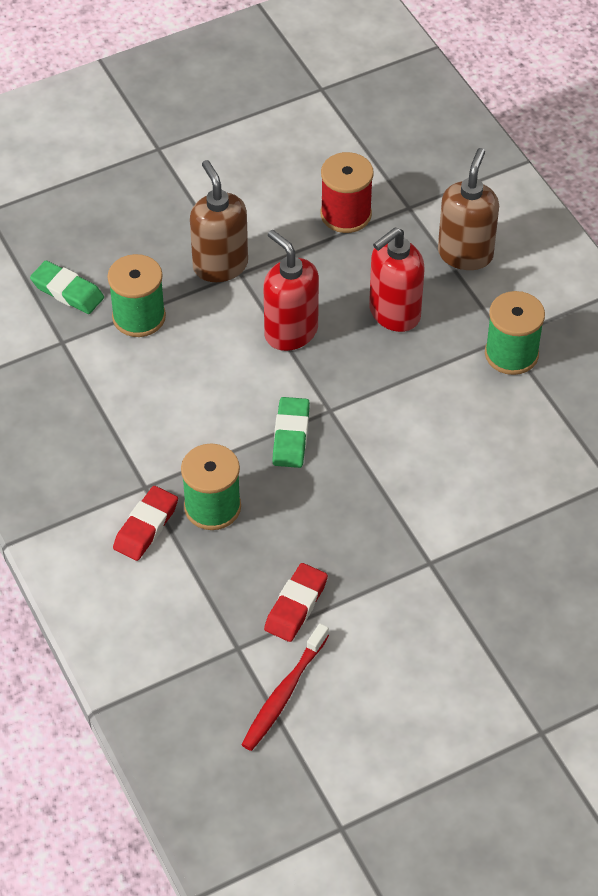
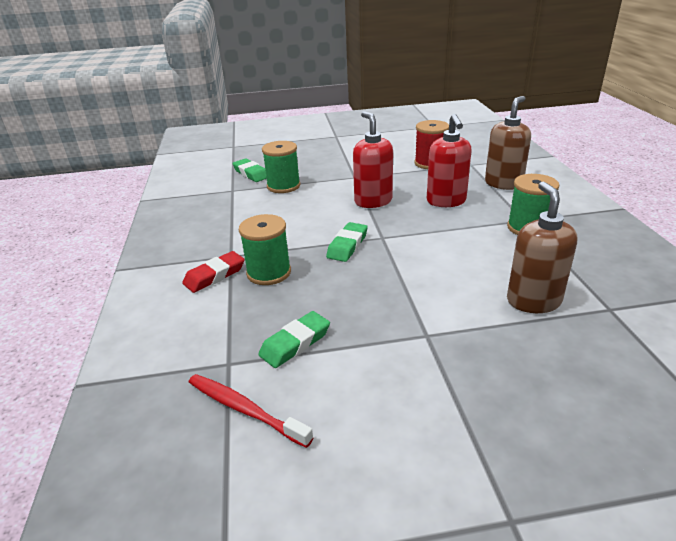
camera: 20 degrees right, 20 degrees down
brown soap dispenser [190,160,248,282] -> brown soap dispenser moved to [507,182,577,313]
red toothbrush [242,623,329,751] -> red toothbrush turned 75 degrees clockwise [189,374,313,448]
red eraser [264,563,328,642] -> green eraser [258,311,330,368]
red soap dispenser [369,227,425,332] -> red soap dispenser turned 75 degrees counterclockwise [427,114,472,207]

